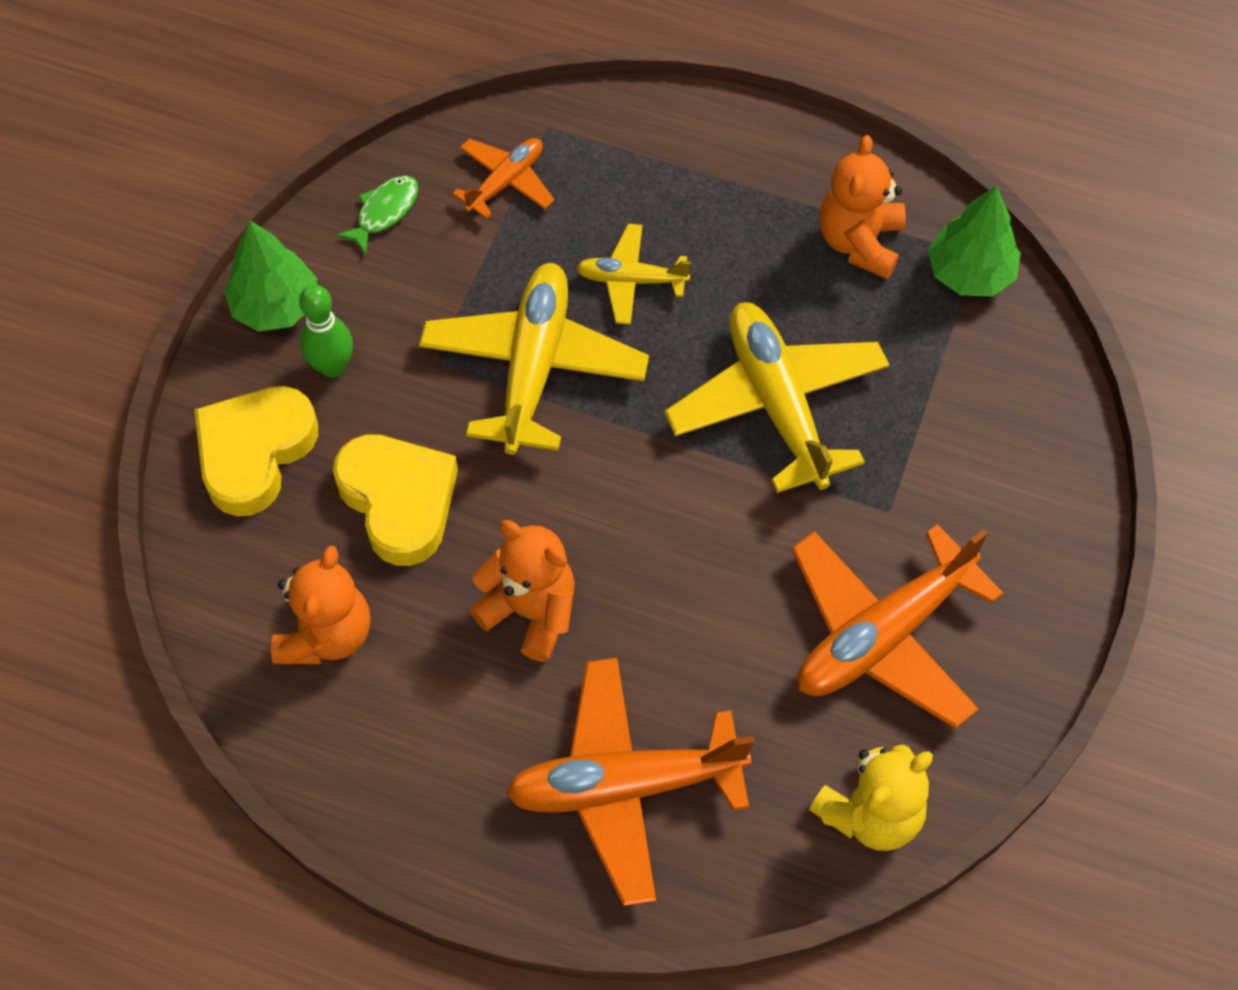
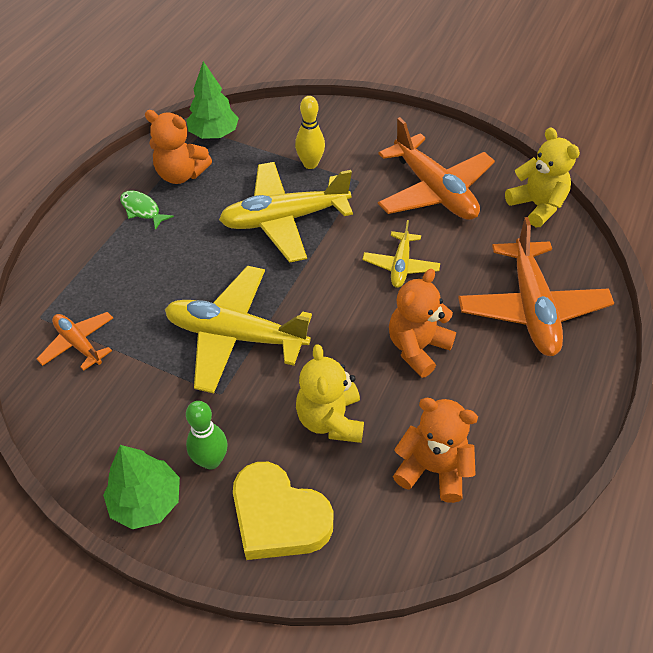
camera: 85 degrees left, 10 degrees down
yellow heart [333,434,458,566] -> yellow teddy bear [296,344,364,443]
green fish [336,176,419,255] -> green fish moved to [120,190,174,230]
yellow plane [576,224,691,325] -> yellow plane moved to [362,220,440,288]
none -> yellow bowling pin [295,96,325,169]

